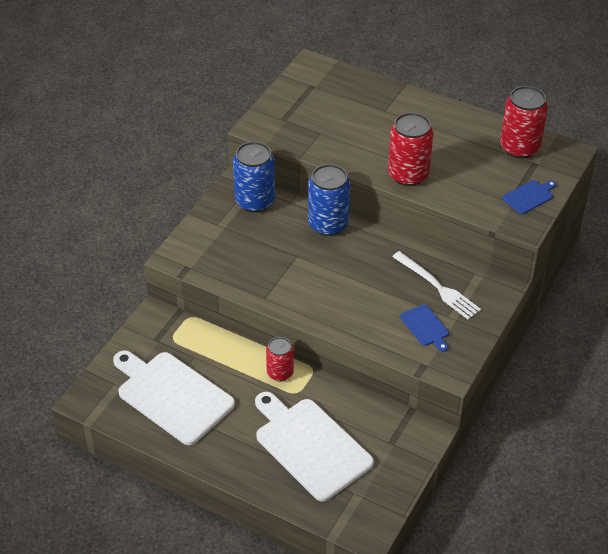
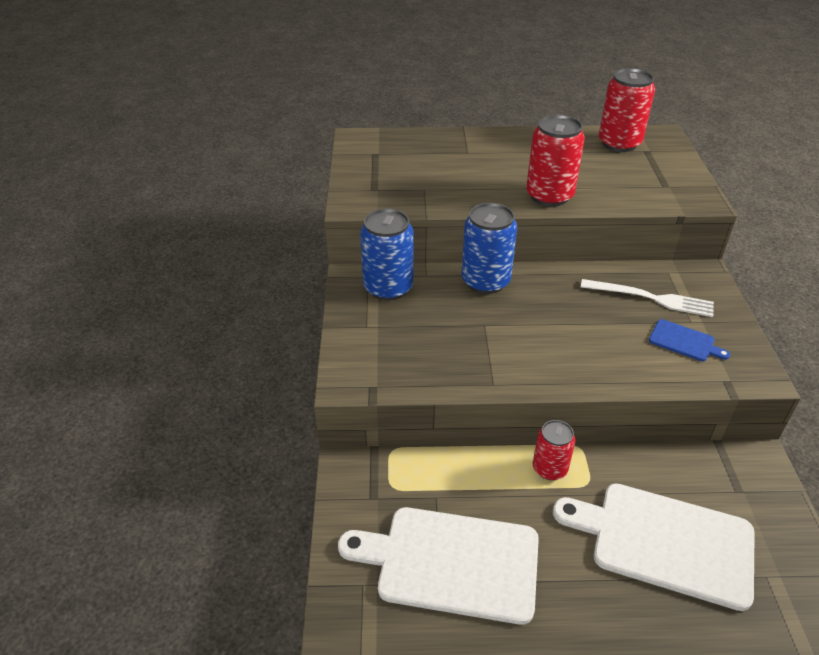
camera: 30 degrees left, 5 degrees down
blue cutting board [503,180,556,214] -> none

